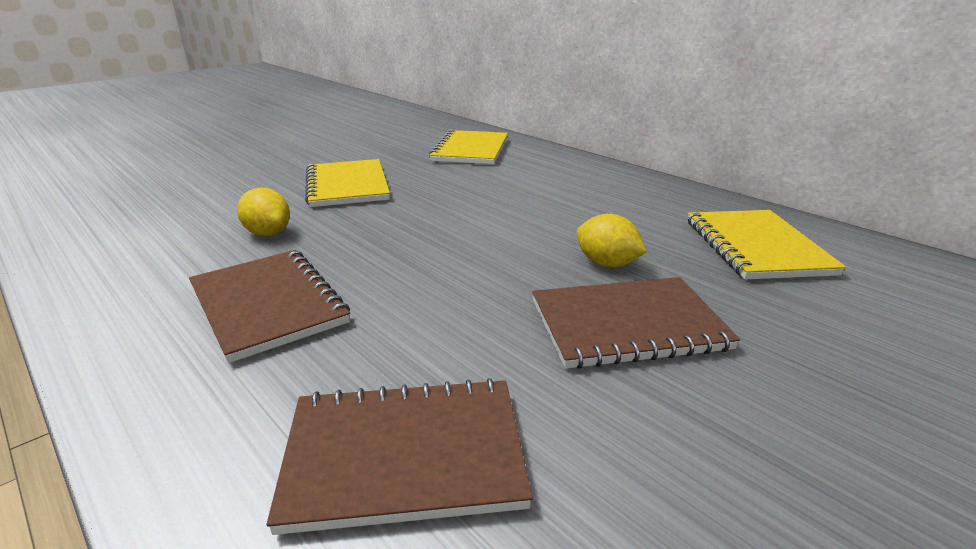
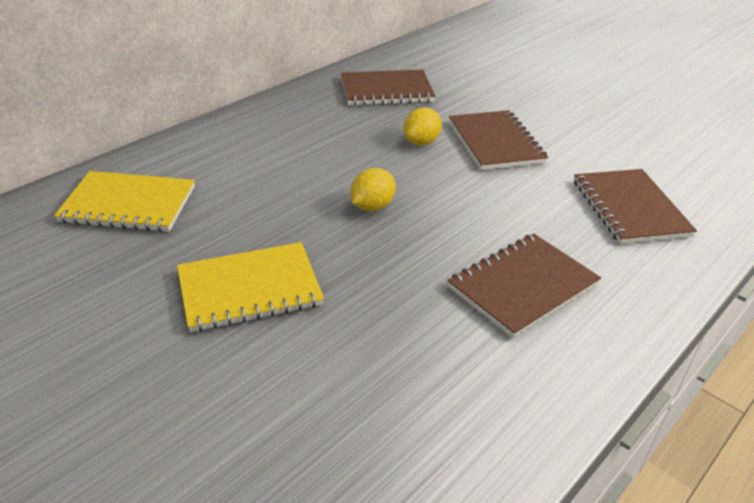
camera: 95 degrees left, 10 degrees up
yellow lemon [237,188,290,236] -> yellow lemon moved to [351,168,396,211]
yellow notebook [688,210,846,280] -> brown notebook [341,70,436,106]

